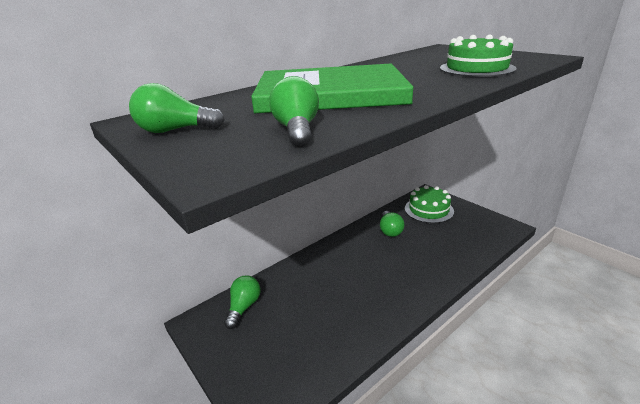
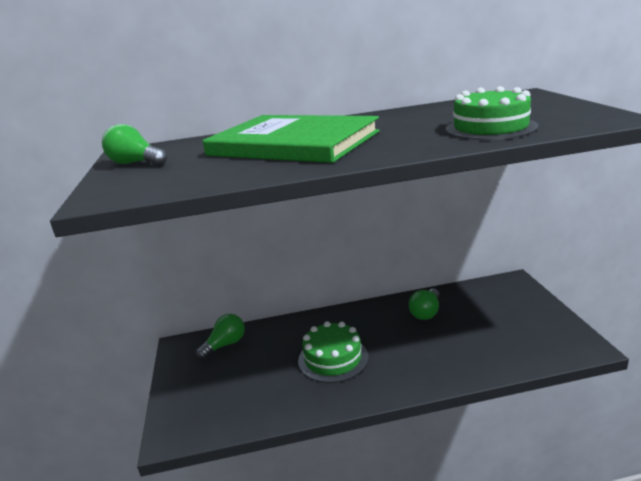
camera: 30 degrees right, 5 degrees down
green light bulb [269,76,319,147] -> none
green cake [405,185,454,223] -> green cake moved to [298,321,368,383]

